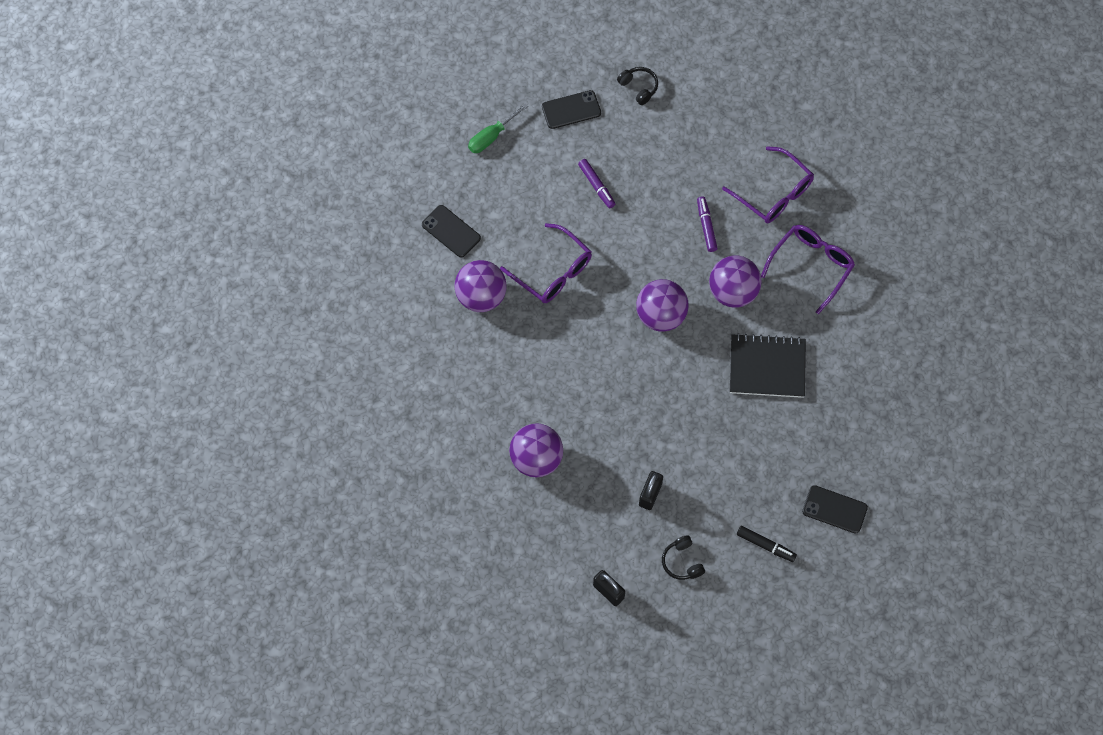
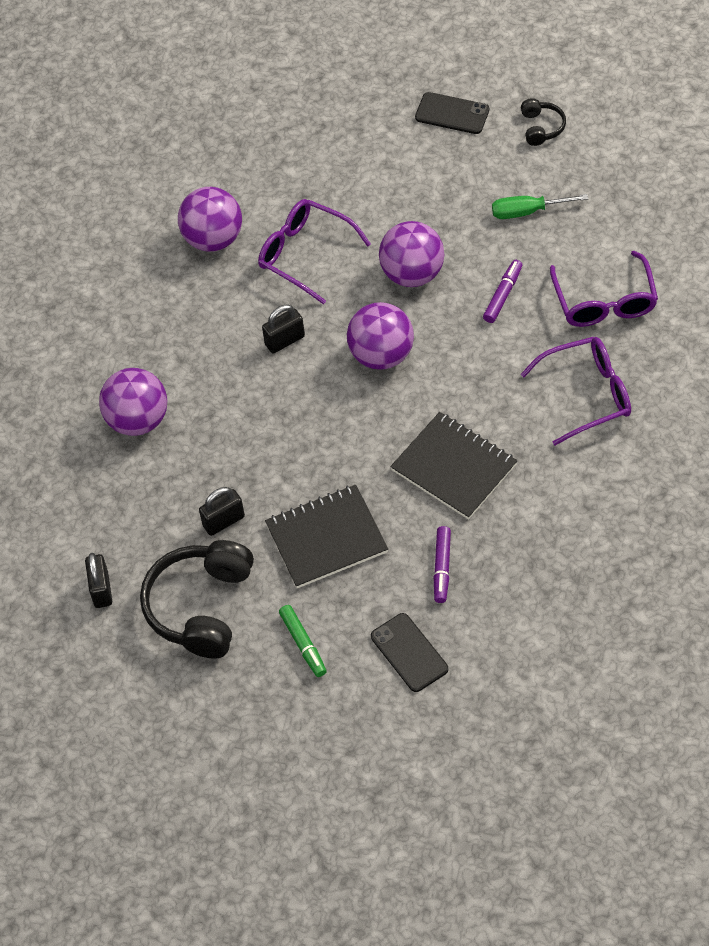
camera: 40 degrees right, 10 degrees down
black phone [422,205,481,258] -> none
green screwdriver [468,103,528,153] -> green screwdriver moved to [492,194,588,219]
purple glasses [500,223,592,303] -> purple glasses turned 135 degrees clockwise [258,199,371,305]
purple marker [578,159,615,208] -> purple marker moved to [434,526,451,603]
black headphones [662,535,705,580] -> black headphones [140,540,254,658], size x2.10
purple ball [709,255,761,308] -> purple ball moved to [379,221,444,287]
black marker [737,526,797,562] -> green marker [279,605,327,677]
none -> black padlock [262,304,305,353]
none -> black notebook [265,485,388,588]

